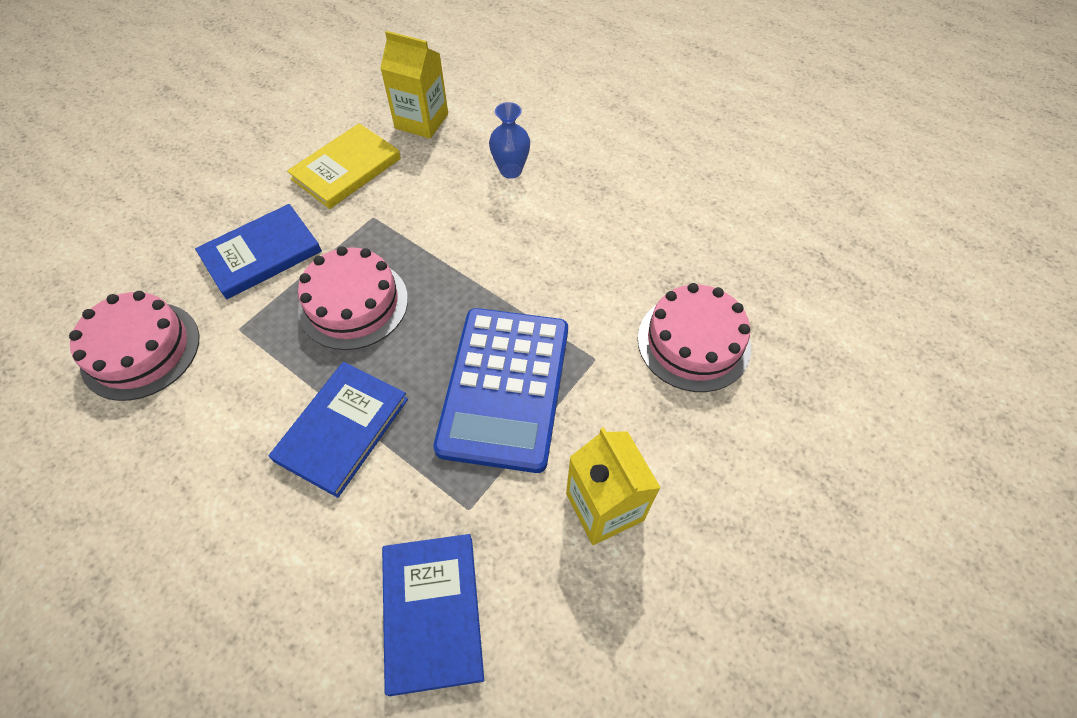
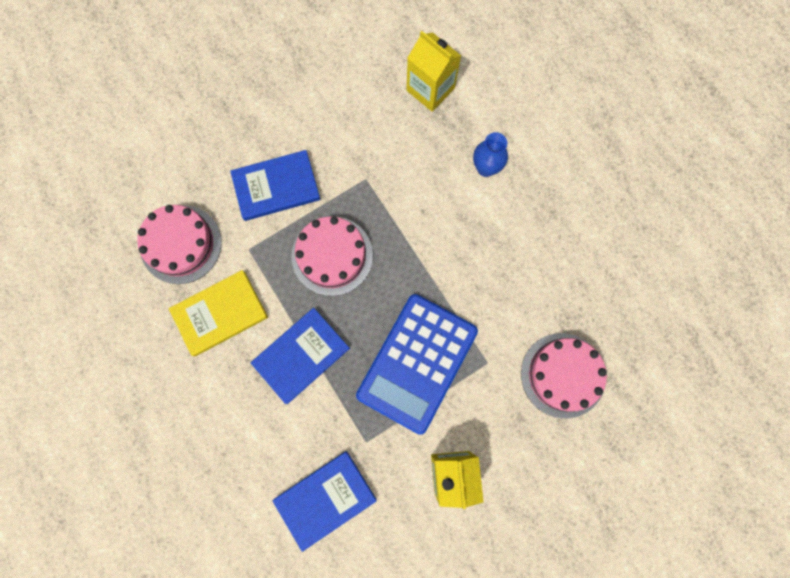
camera: 20 degrees right, 20 degrees up
yellow book [287,123,401,209] -> yellow book moved to [169,270,268,356]
blue book [382,534,484,696] -> blue book turned 45 degrees clockwise [273,451,377,552]

